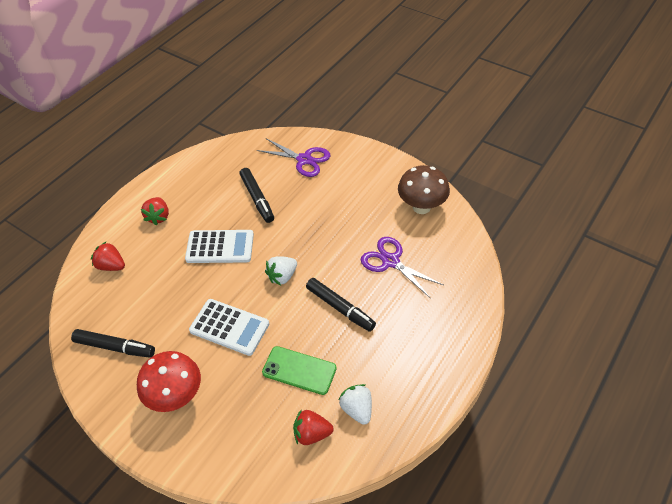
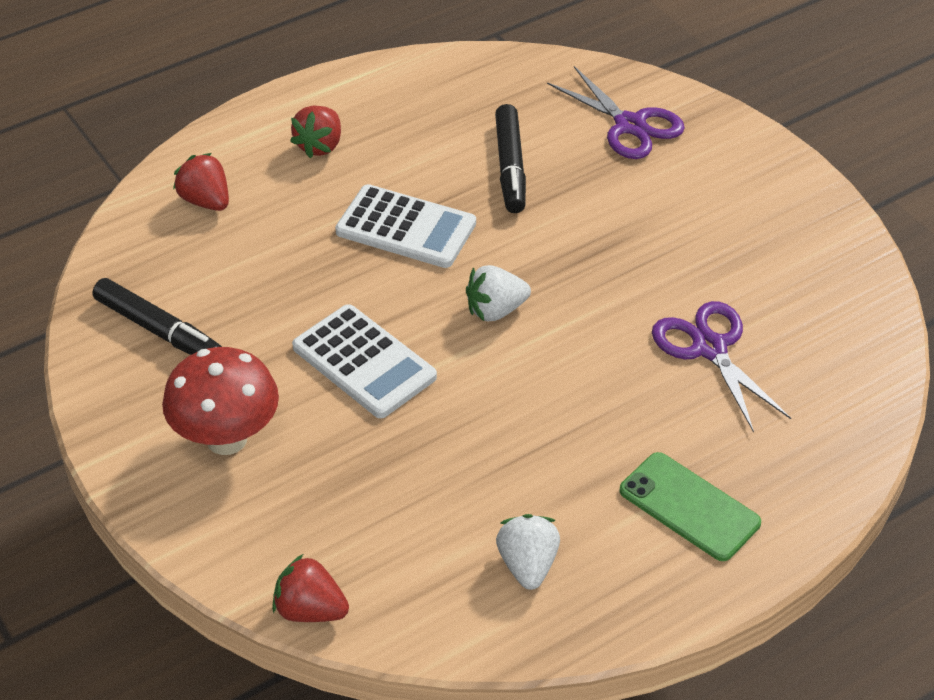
camera: 20 degrees right, 5 degrees down
green phone [262,346,337,395] -> green phone moved to [619,452,761,561]
red strawberry [293,409,334,445] -> red strawberry moved to [272,554,349,622]
black marker [306,278,376,332] -> none
brown mushroom [398,165,450,214] -> none

